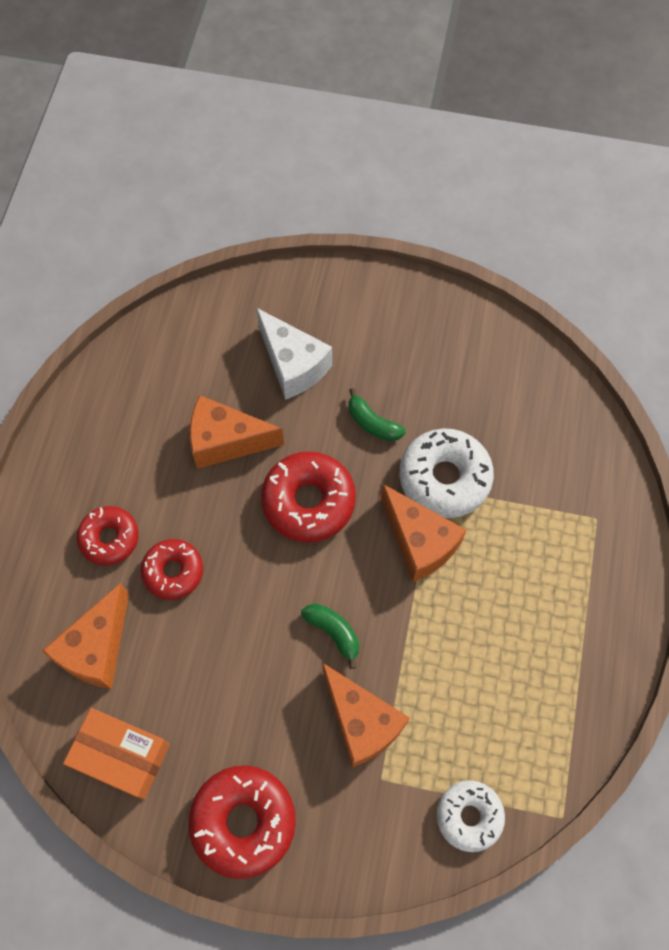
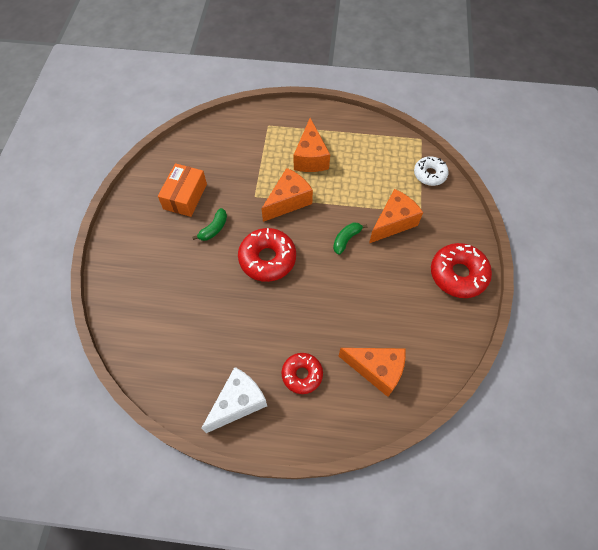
camera: 95 degrees left, 5 degrees down
orange box [63,708,170,800] -> orange box moved to [158,163,207,217]
red donut [141,539,203,600] -> none
orange cheese [190,395,284,469] -> orange cheese moved to [294,118,330,172]
white cheese [256,308,332,400] -> white cheese moved to [201,367,267,433]
white donut [399,428,494,518] -> none

